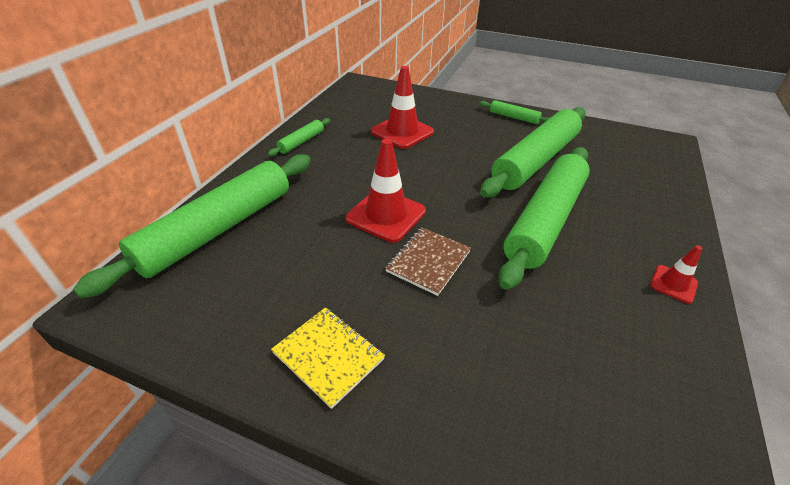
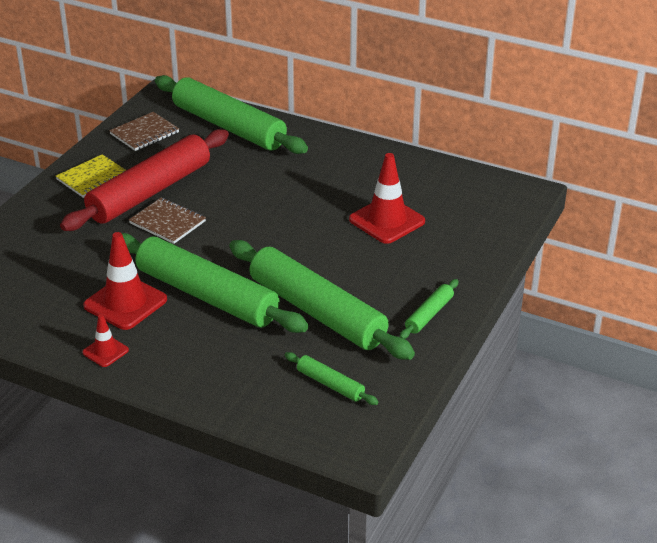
camera: 95 degrees right, 5 degrees down
green rolling pin [268,118,330,156] -> green rolling pin moved to [285,352,379,405]
red traffic cone [345,139,426,243] -> red traffic cone moved to [83,232,167,330]
none -> red rolling pin [60,129,229,231]
none -> brown notebook [109,112,179,151]

